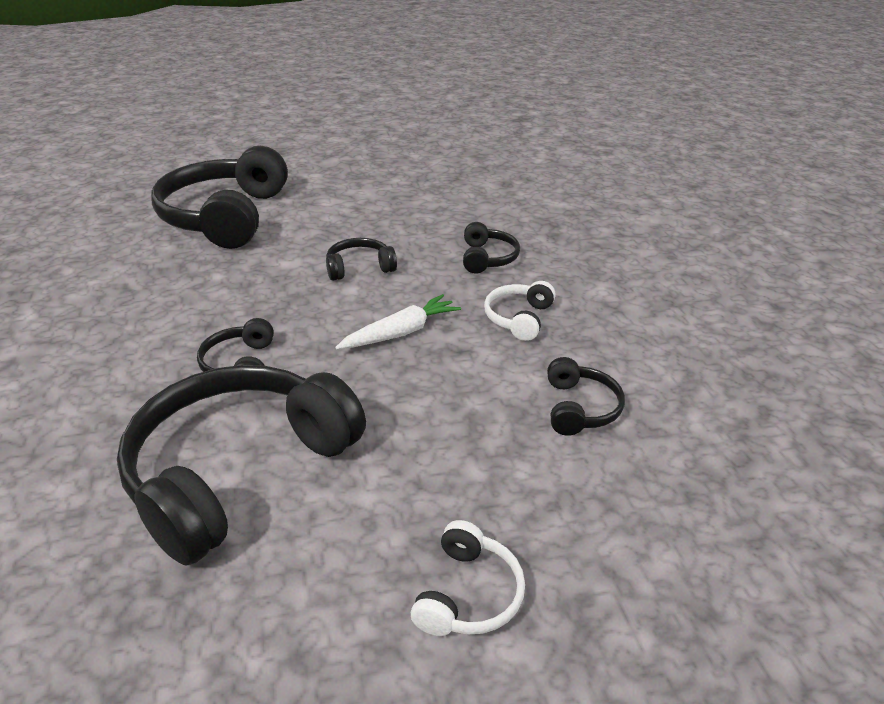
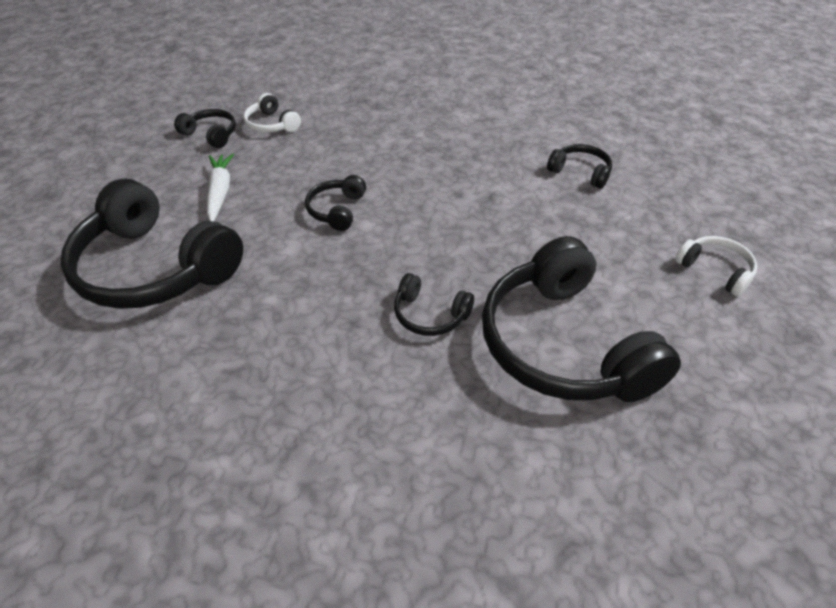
camera: 60 degrees left, 10 degrees up
white carrot [335,294,461,350] -> white carrot moved to [207,153,234,222]
black headphones [463,222,520,274] -> black headphones moved to [174,109,236,148]
white headphones [484,281,556,341] -> white headphones moved to [243,93,301,133]

